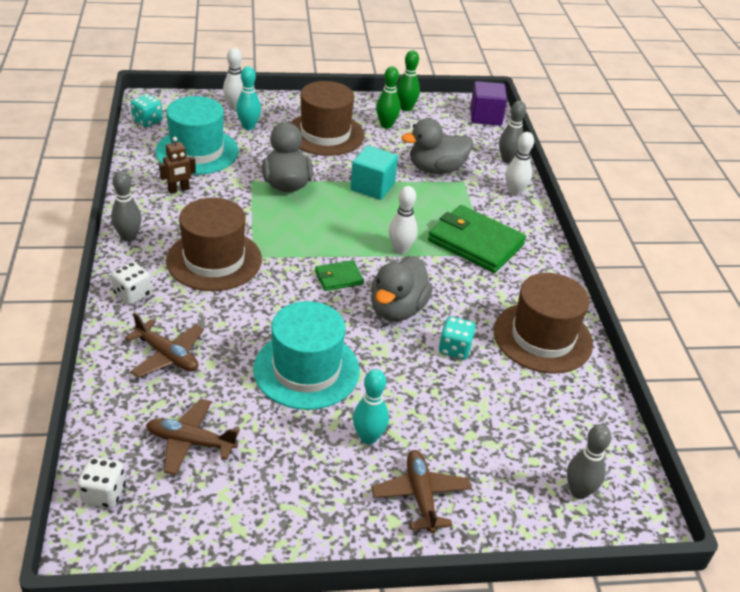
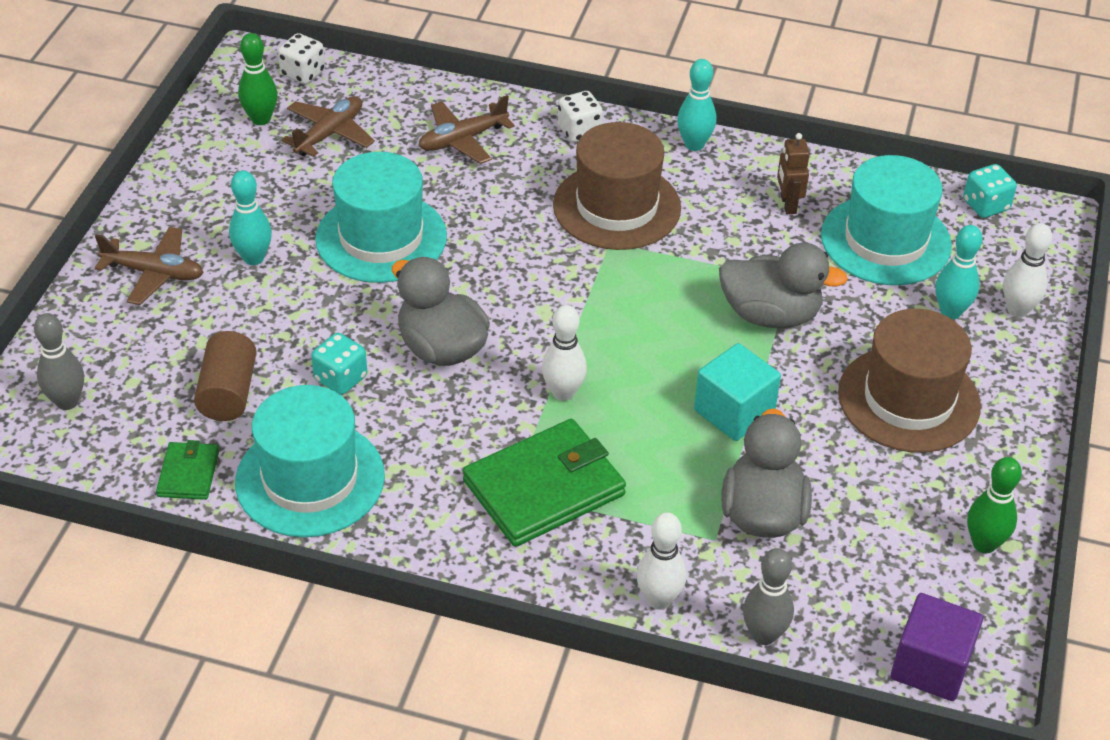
camera: 115 degrees right, 5 degrees up
grey bowling pin [111,171,142,241] -> turquoise bowling pin [677,59,716,151]
green wallet [315,260,364,291] -> green wallet moved to [156,440,219,500]
green bowling pin [376,66,400,129] -> green bowling pin moved to [238,33,278,125]
brown hat [494,273,593,374] -> turquoise hat [235,385,385,537]
none -> brown cylinder [194,331,257,421]

